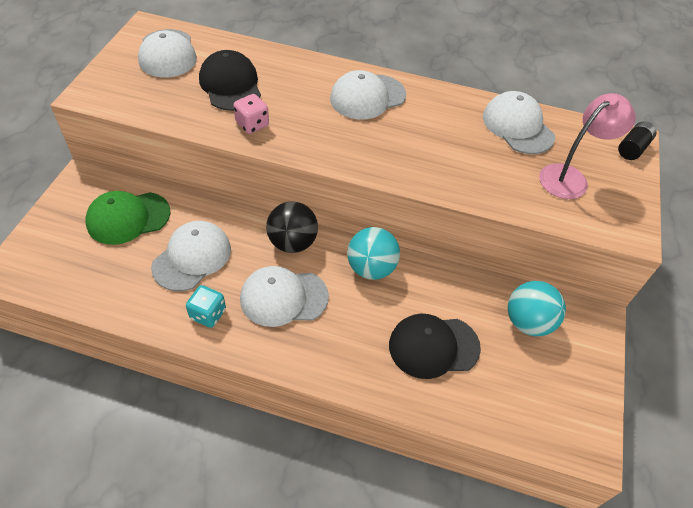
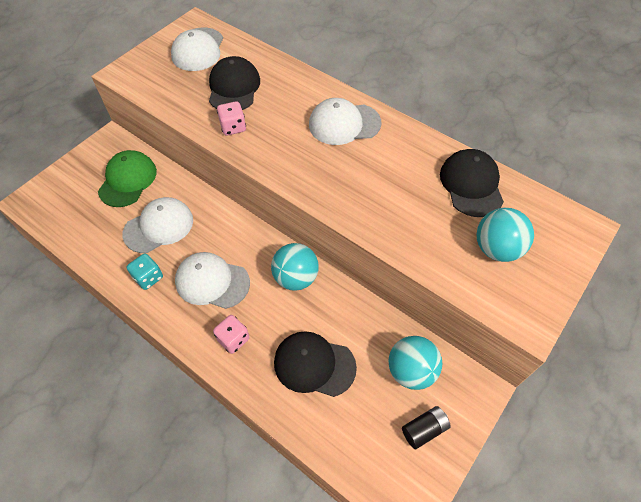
camera: 25 degrees right, 5 degrees up
green cap [85,191,171,245] -> green cap turned 105 degrees clockwise [98,150,157,207]
black ball [266,201,318,253] -> none
white cap [483,91,555,154] -> black cap [440,149,504,217]
pink lamp [539,93,636,199] -> turquoise ball [477,208,534,262]
black battery [618,122,657,160] -> black battery moved to [402,406,451,449]
none -> pink dice [213,315,249,354]

